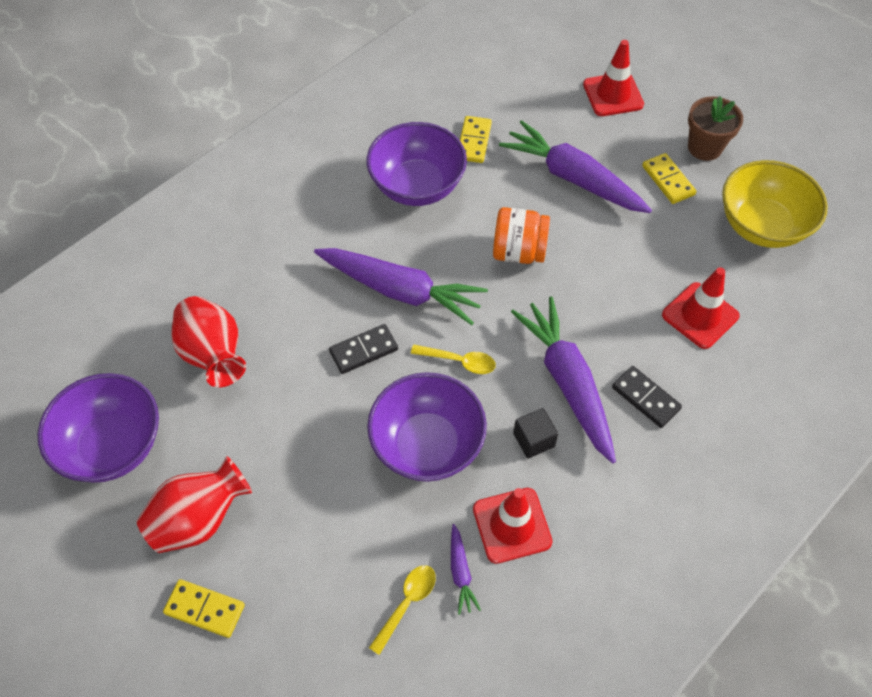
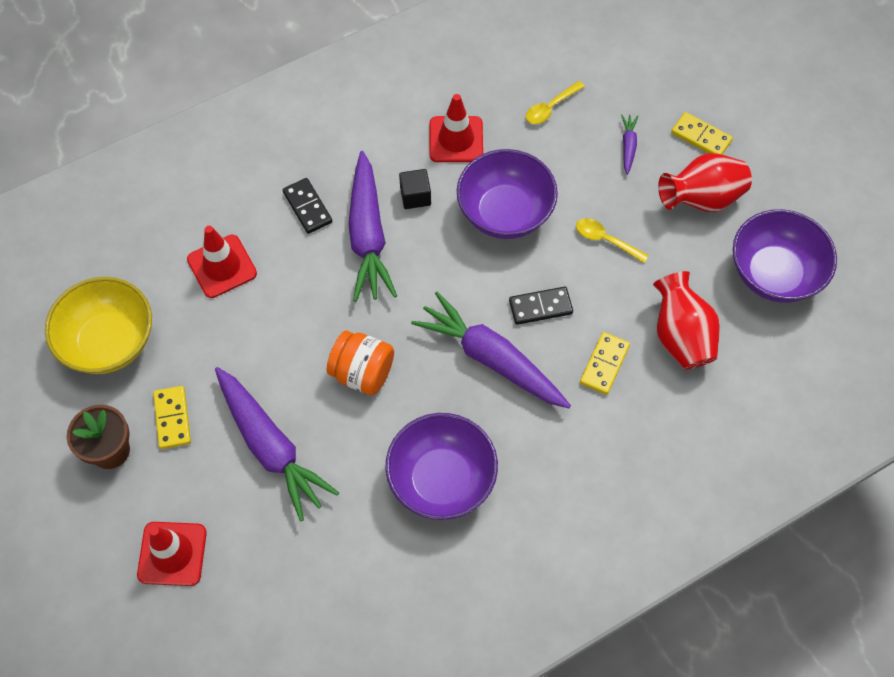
camera: 165 degrees left, 5 degrees up
yellow spoon [411,345,496,374] -> yellow spoon moved to [576,218,649,263]
purple carrot [451,524,481,615] -> purple carrot moved to [621,114,639,175]
yellow domino [460,116,492,163] -> yellow domino moved to [580,332,630,395]

